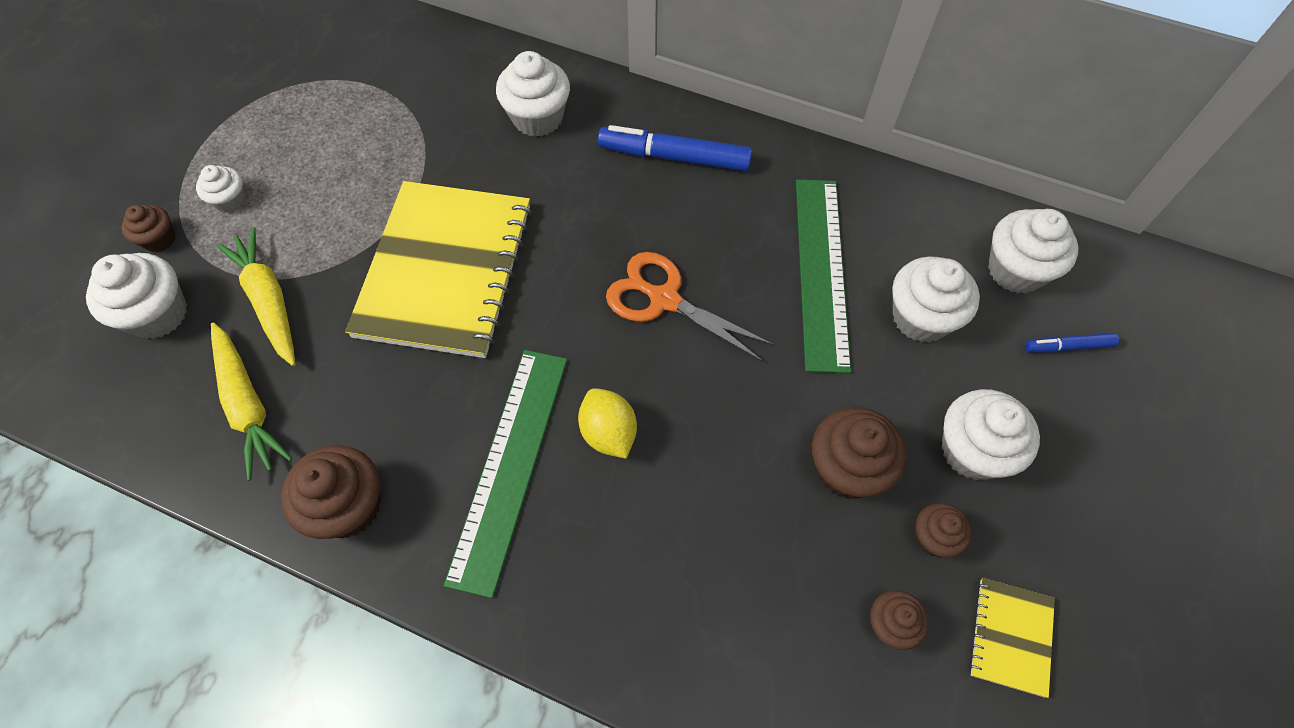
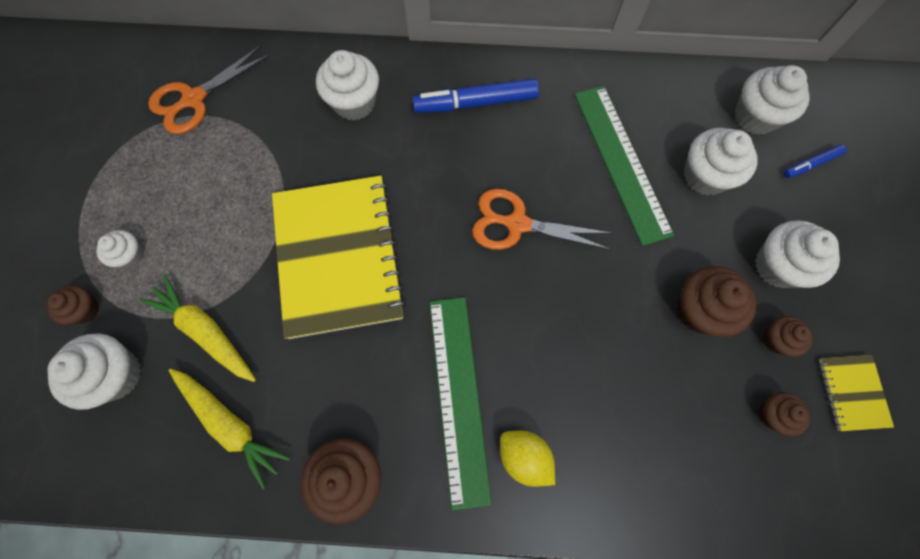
camera: 20 degrees left, 10 degrees up
yellow lemon [578,388,637,459] -> yellow lemon moved to [500,431,555,487]
none -> orange scissors [148,45,270,134]

